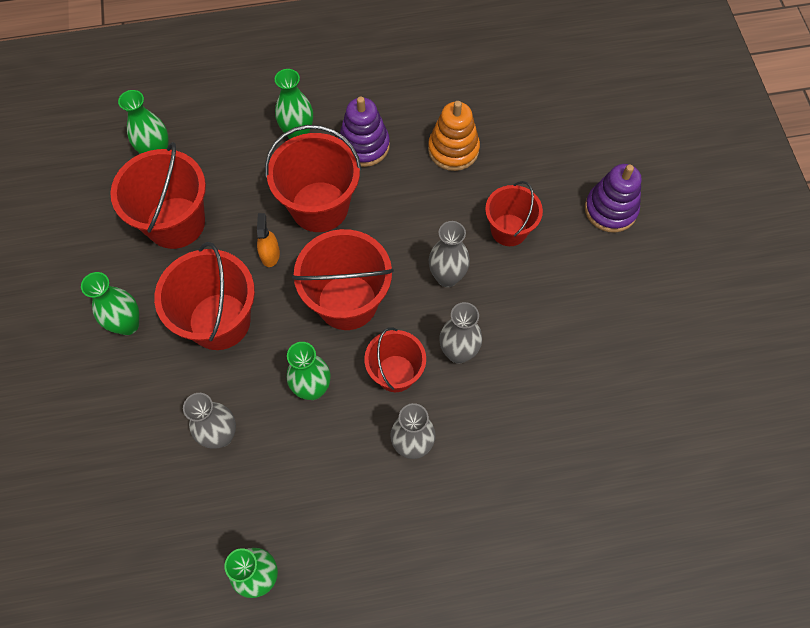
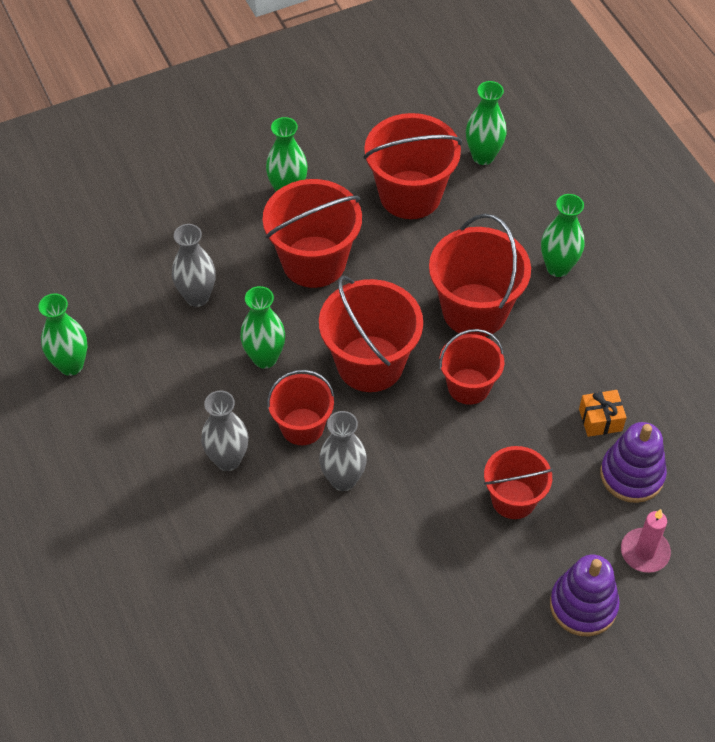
camera: 75 degrees right, 10 degrees down
orange spray bottle [257,213,280,267] -> none
purple stacking toy [338,96,390,167] -> purple stacking toy moved to [600,422,667,503]
orange stacking toy [428,101,480,171] -> orange gift [579,390,627,437]
grey vase [429,221,470,287] -> none
none -> red bucket [439,329,504,405]
none -> pink candle [621,509,671,573]

